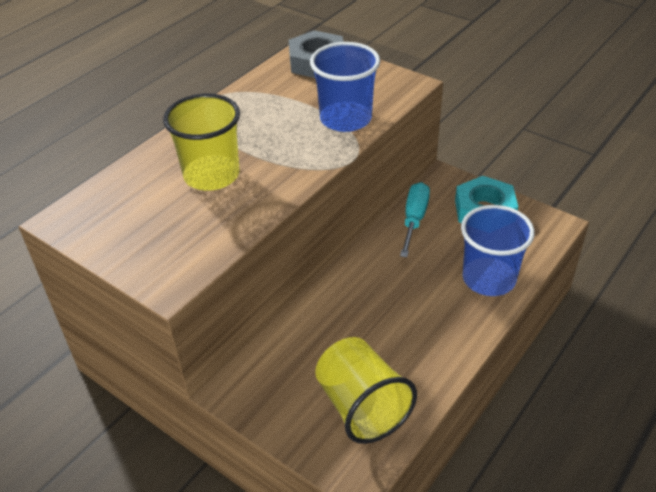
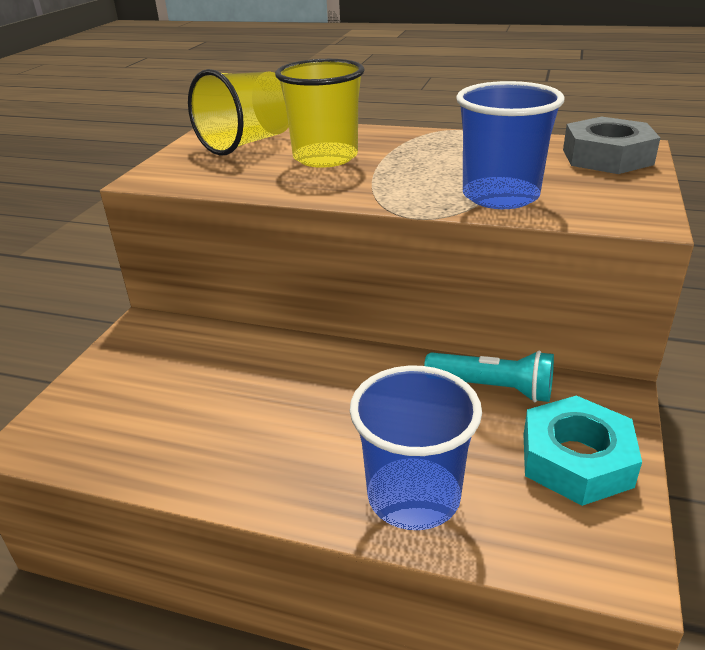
camera: 70 degrees right, 10 degrees down
yellow cup [315,337,417,444] -> yellow cup moved to [188,69,289,155]
turquoise screwdriver [400,182,430,257] -> turquoise flashlight [424,351,554,402]

